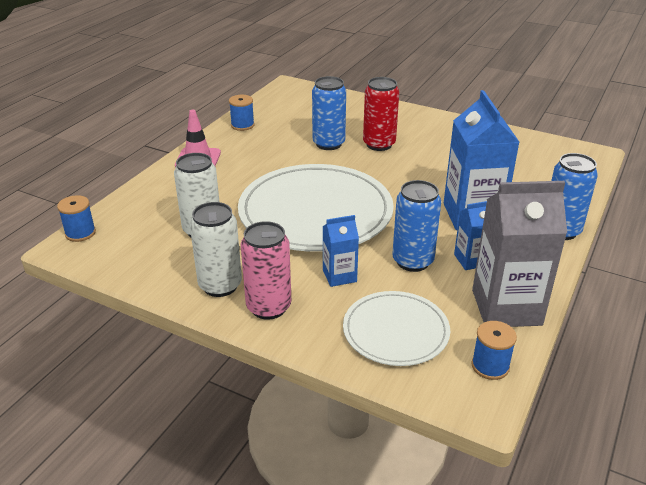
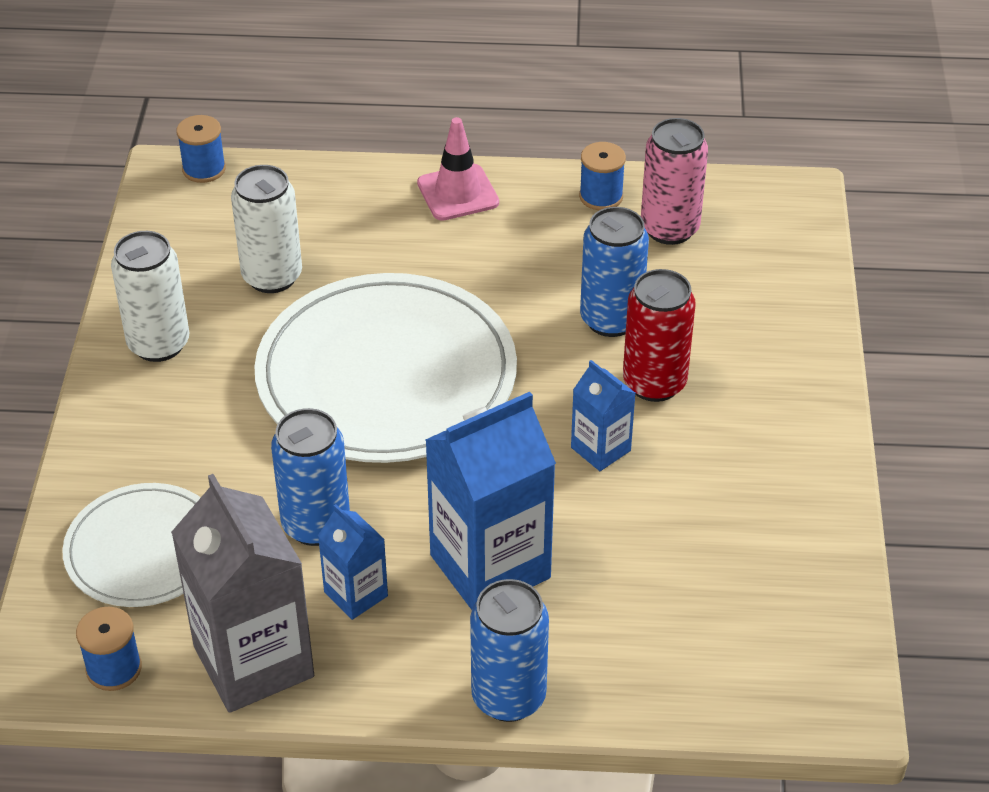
camera: 65 degrees right, 10 degrees up
pink can [241,221,291,320] -> pink can moved to [641,118,708,245]
blue carton [323,215,359,287] -> blue carton moved to [571,360,635,471]

